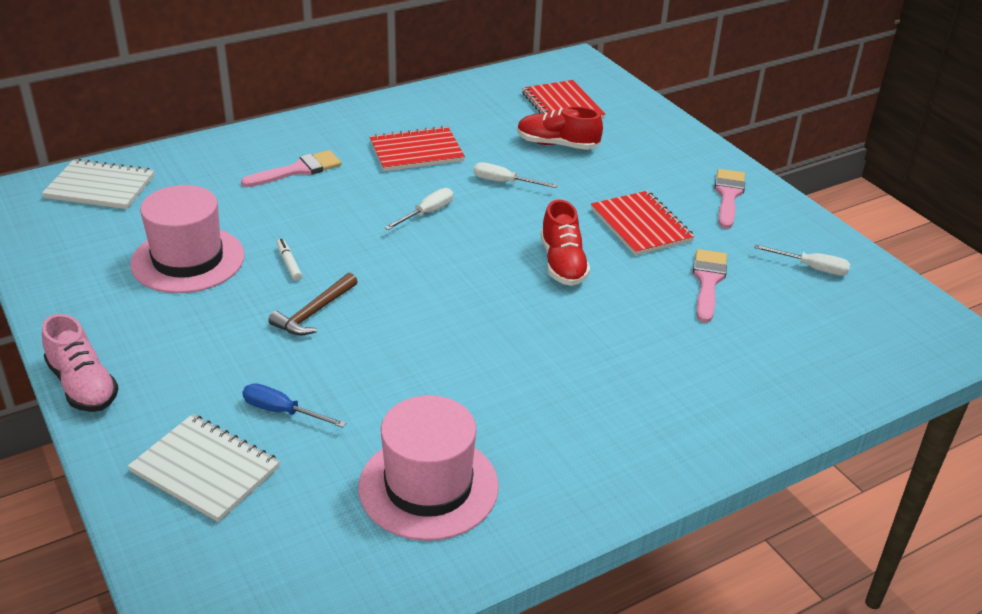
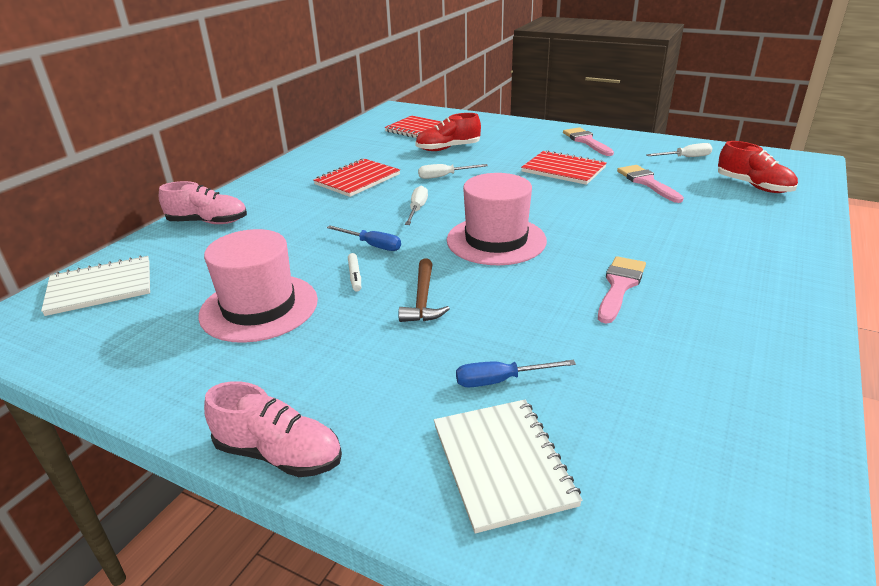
camera: 30 degrees left, 5 degrees down
white notebook [128,414,280,522] -> white notebook turned 75 degrees clockwise [434,400,583,534]
pink brush [241,150,342,187] -> pink brush moved to [598,256,646,324]
white marker [277,239,302,281] -> white marker turned 135 degrees counterclockwise [348,253,361,291]
pink hat [359,395,499,541] -> pink hat moved to [447,173,547,265]
red shoe [541,200,590,286] -> red shoe moved to [718,141,798,193]
none -> pink shoe [159,181,247,224]
none -> blue screwdriver [327,225,401,251]

